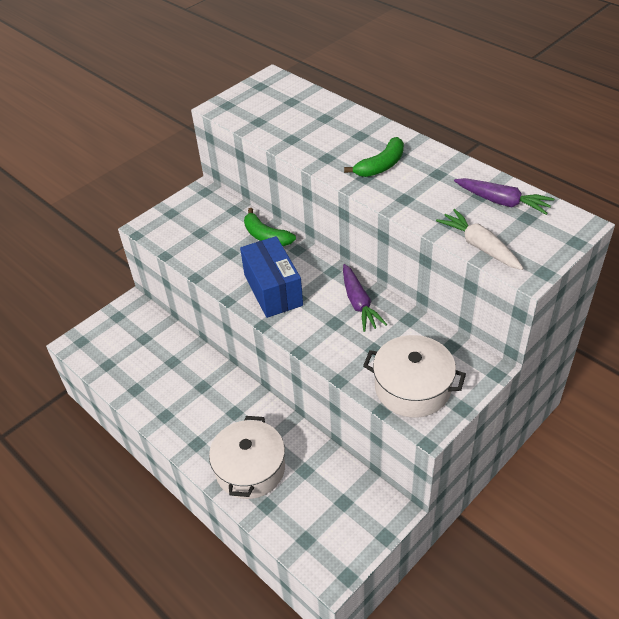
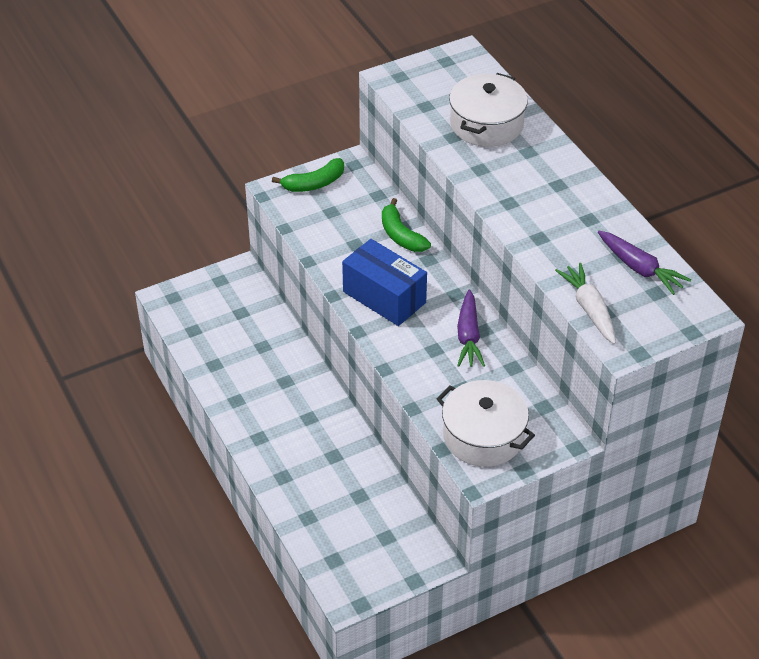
camera: 15 degrees right, 0 degrees up
white pot [209,416,285,499] -> white pot moved to [449,73,528,147]
blue box [240,236,303,318] -> blue box turned 45 degrees counterclockwise [342,239,427,326]
green banana [344,137,404,177] -> green banana moved to [272,158,344,192]

